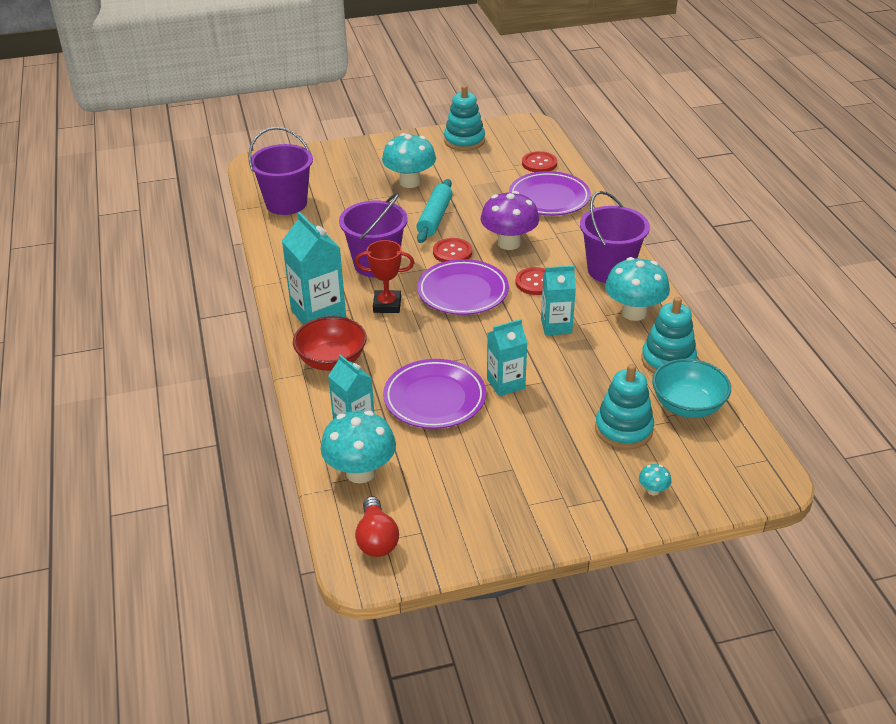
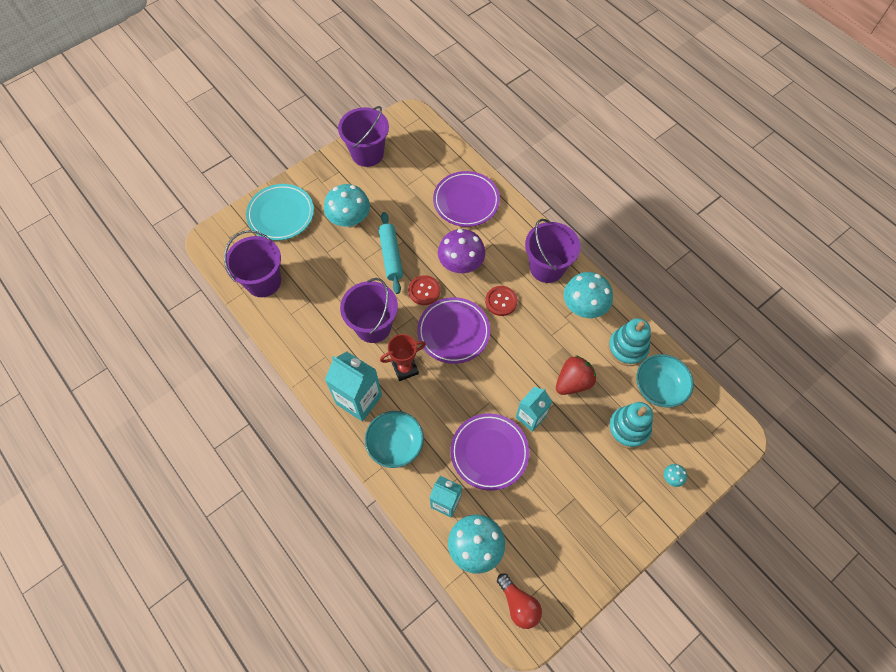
camera: 25 degrees left, 25 degrees up
red bowl [293,316,367,371] -> turquoise bowl [365,411,424,468]
turquoise stacking toy [444,85,485,151] -> purple bucket [338,106,389,167]
red button [522,151,557,172] -> none
turquoise carton [541,266,576,335] -> none
none -> turquoise plate [246,184,314,241]
none -> red strawberry [556,355,596,395]

